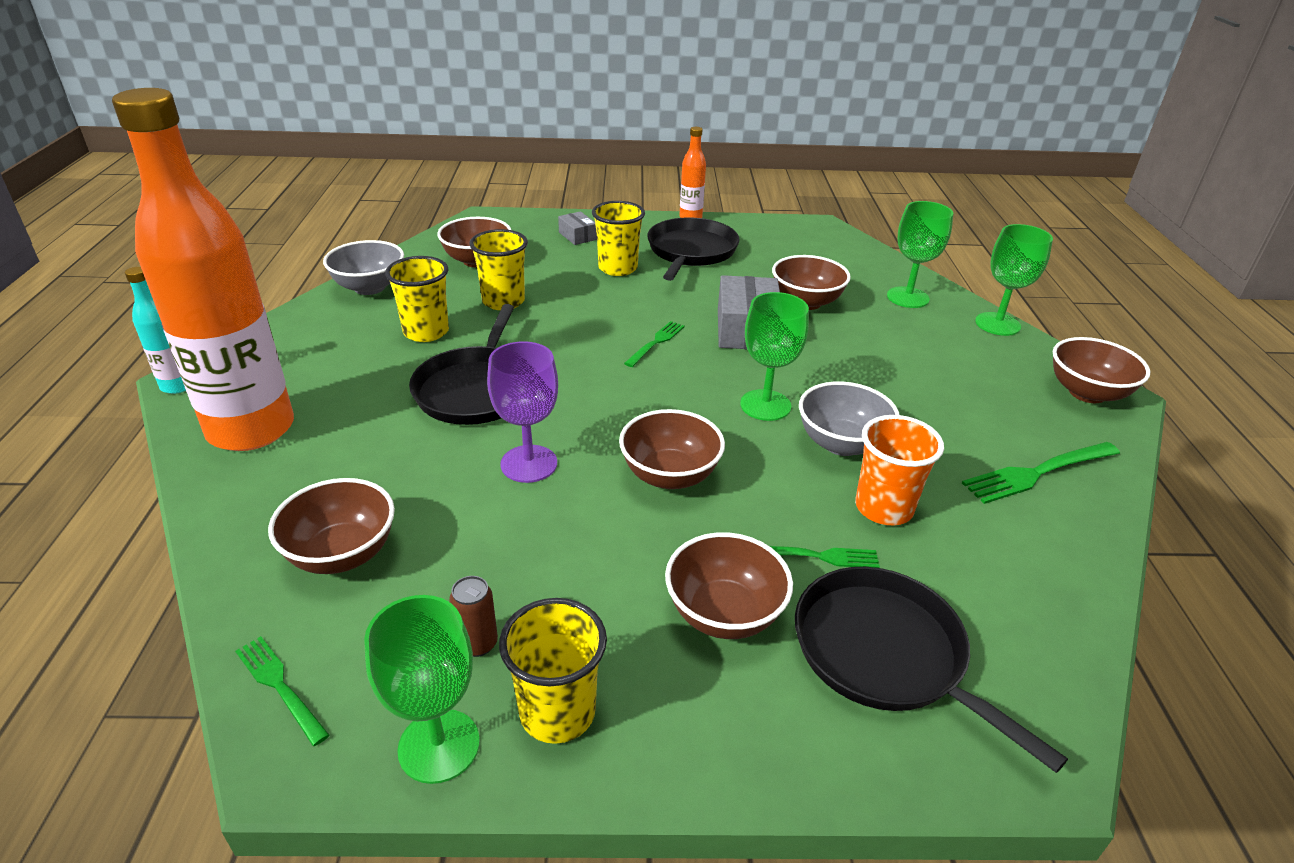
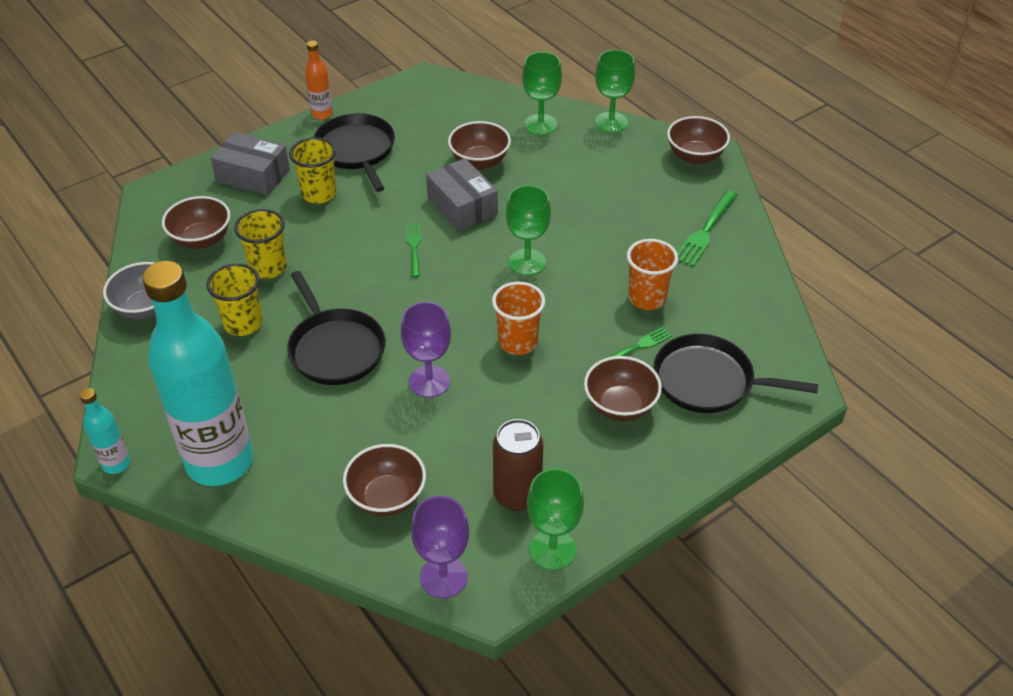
camera: 35 degrees left, 10 degrees up
orange bottle [112,88,294,451] -> turquoise bottle [142,261,253,486]
green fork [235,636,330,746] -> purple goblet [411,496,469,598]
brown can [449,576,498,657] -> brown can [493,419,543,511], size x1.89
yellow cup [499,598,607,744] -> none
grey box [558,211,597,245] -> grey box [211,132,290,196], size x1.89
brown bowl [619,409,725,489] -> orange cup [492,282,545,355]
grey bowl [799,381,900,456] -> none

